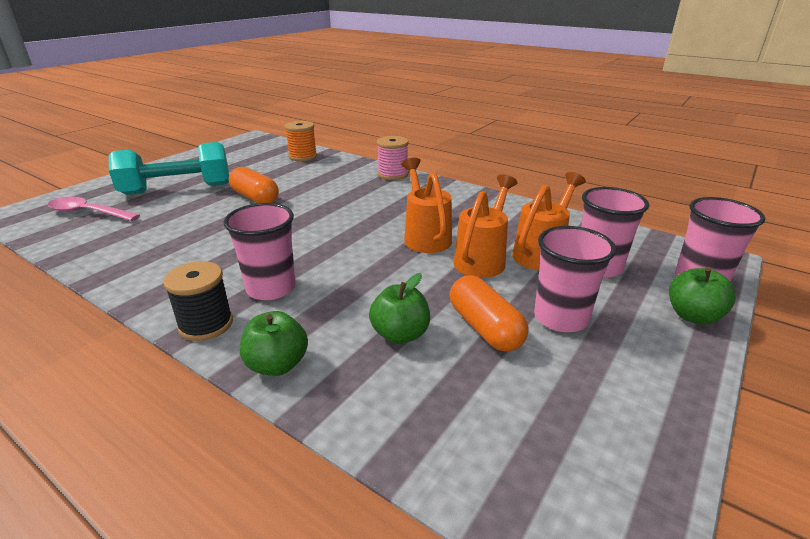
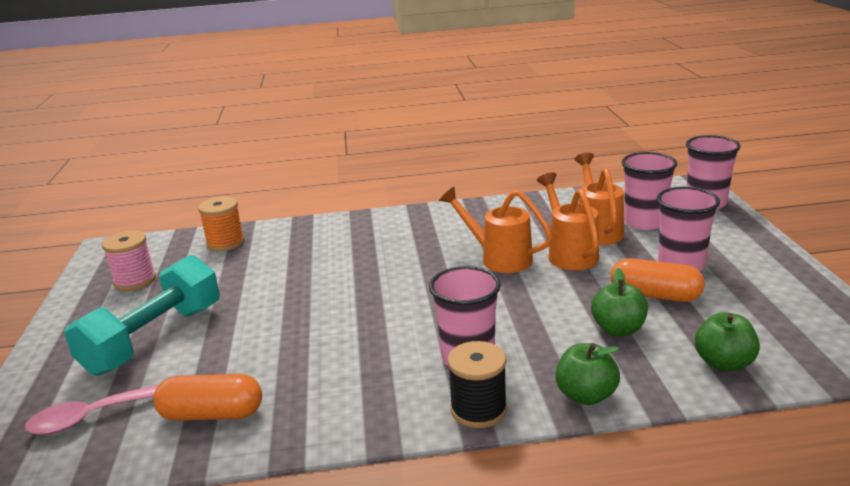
camera: 40 degrees left, 5 degrees down
orange capsule [229,167,279,203] -> orange capsule moved to [153,374,262,421]
pink spool [377,136,409,180] -> pink spool moved to [102,231,156,291]
green apple [669,267,736,325] -> green apple moved to [695,312,760,372]

